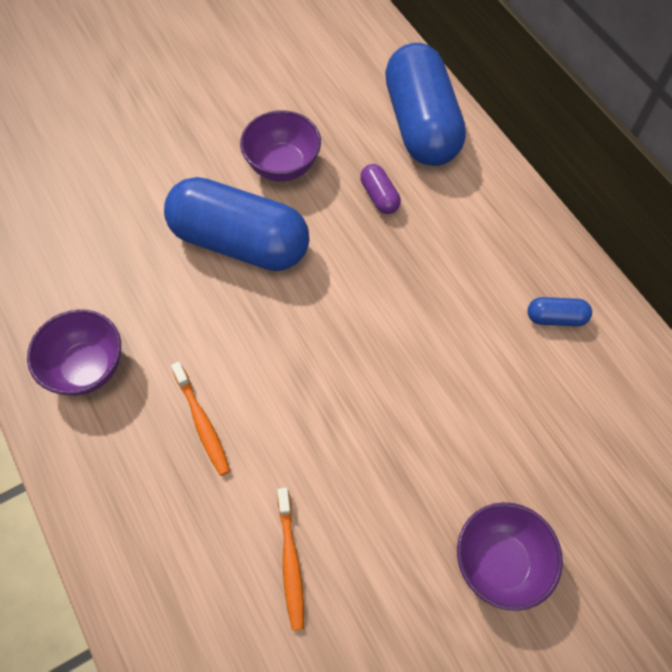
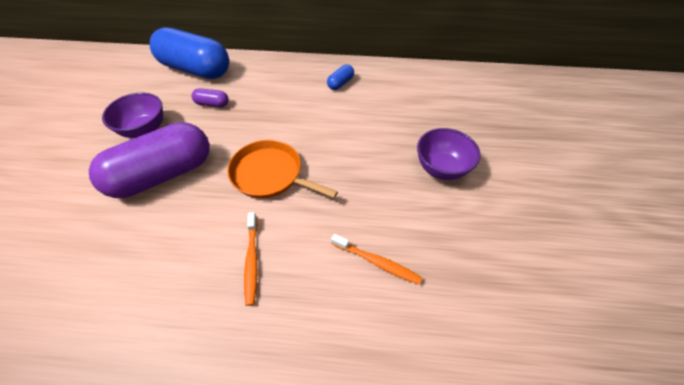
camera: 55 degrees left, 10 degrees down
purple bowl [27,309,121,396] -> none
blue capsule [164,177,309,271] -> purple capsule [89,122,209,198]
orange toothbrush [171,362,230,476] -> orange toothbrush turned 75 degrees clockwise [244,212,258,306]
none -> orange pan [227,140,338,198]

